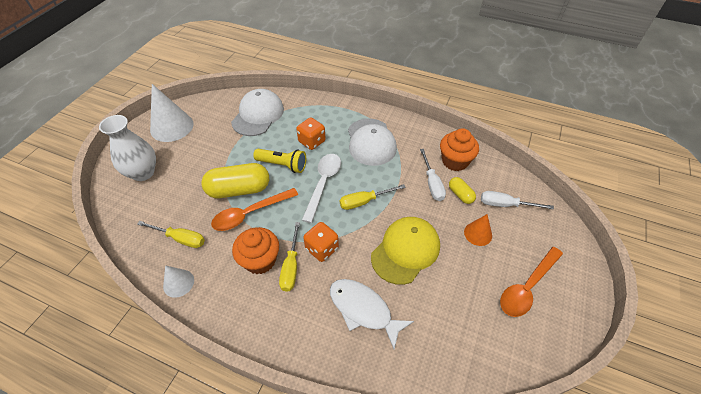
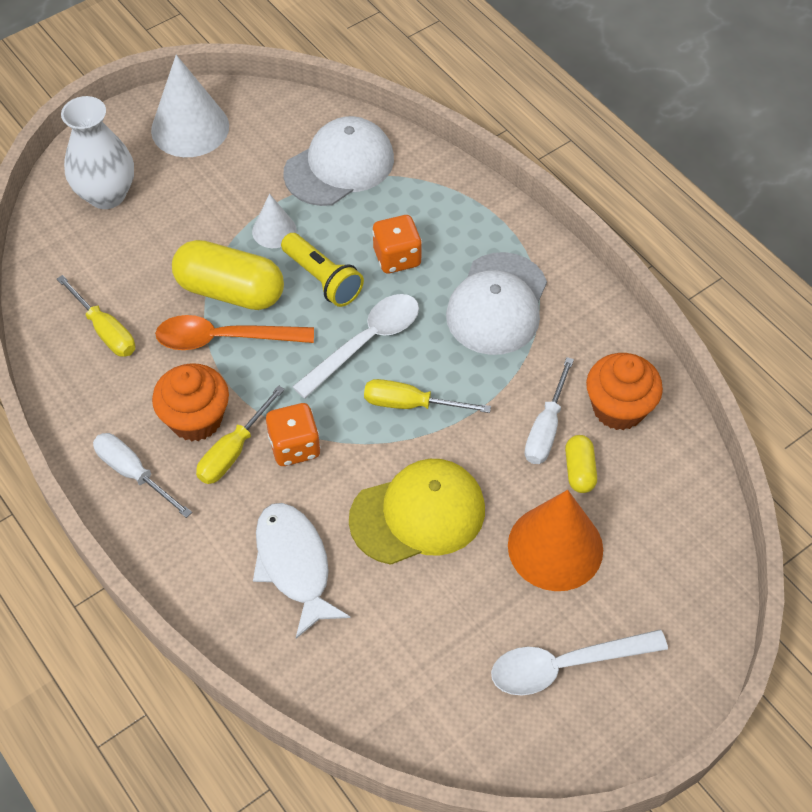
camera: 30 degrees right, 5 degrees up
white cone [163,265,194,298] -> white cone moved to [252,194,297,248]
orange cone [464,214,492,246] -> orange cone [508,490,603,591], size x1.85
white screwdriver [481,191,554,209] -> white screwdriver moved to [93,433,192,518]
orange spoon [500,247,563,317] -> white spoon [491,630,668,696]

